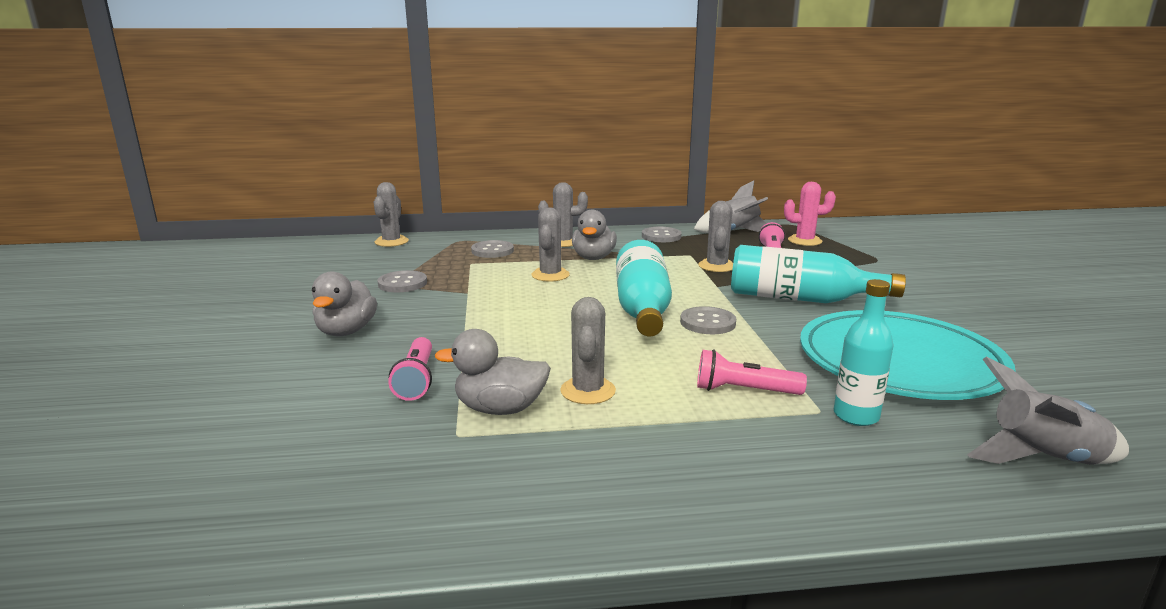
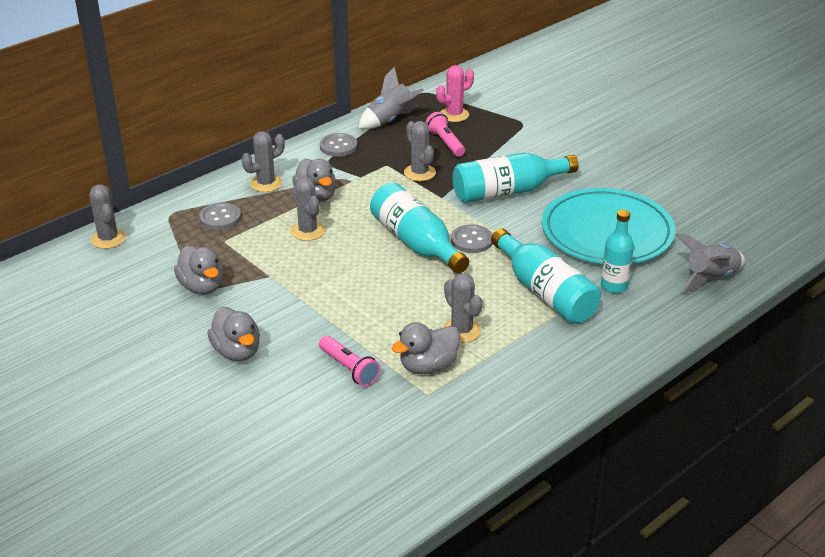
camera: 35 degrees left, 15 degrees up
grey button [377,270,427,292] -> grey duck [174,246,223,294]
pink flashlight [697,349,807,395] -> turquoise bottle [491,228,601,324]

